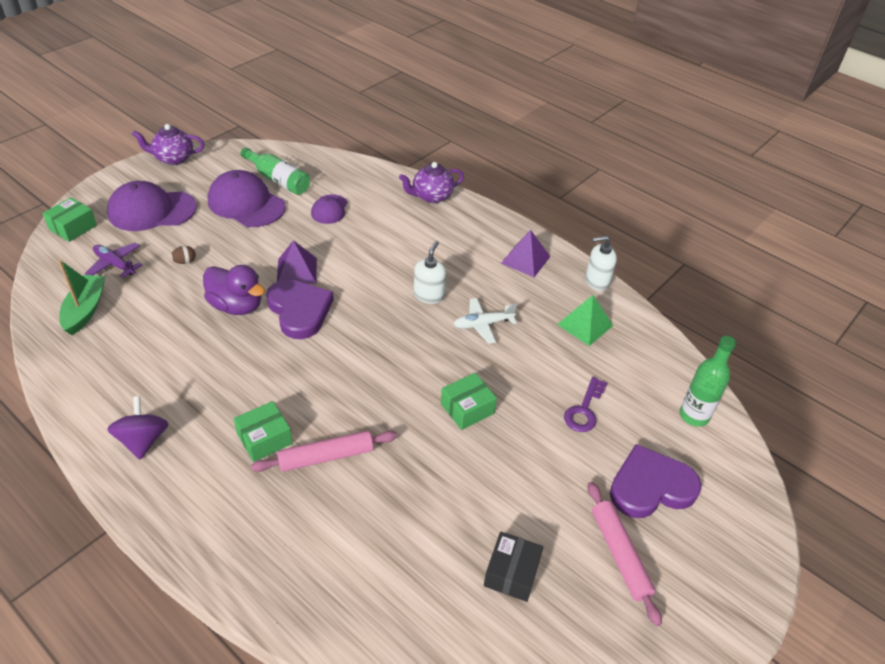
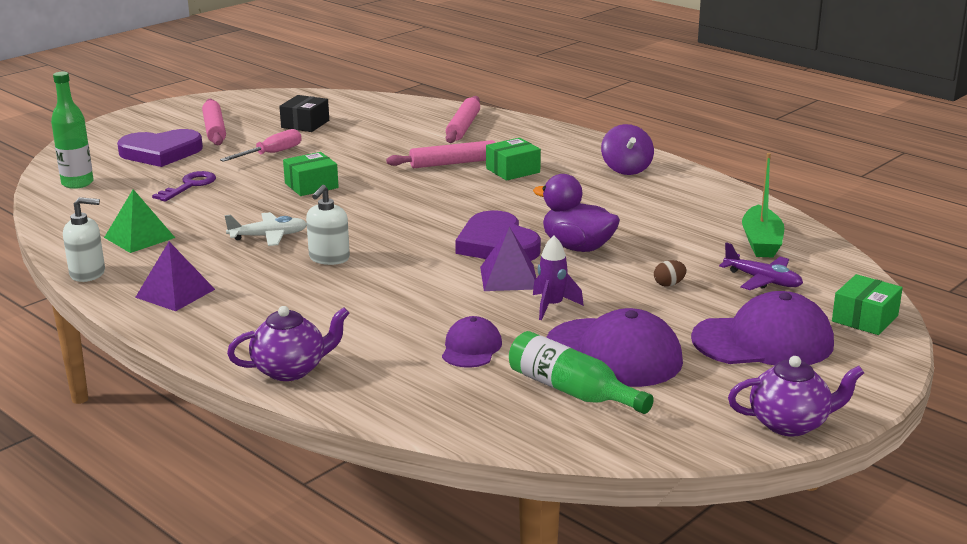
camera: 175 degrees left, 20 degrees down
none -> pink screwdriver [220,129,302,162]
none -> pink rolling pin [446,96,480,143]
none -> purple rocket [533,236,584,320]

